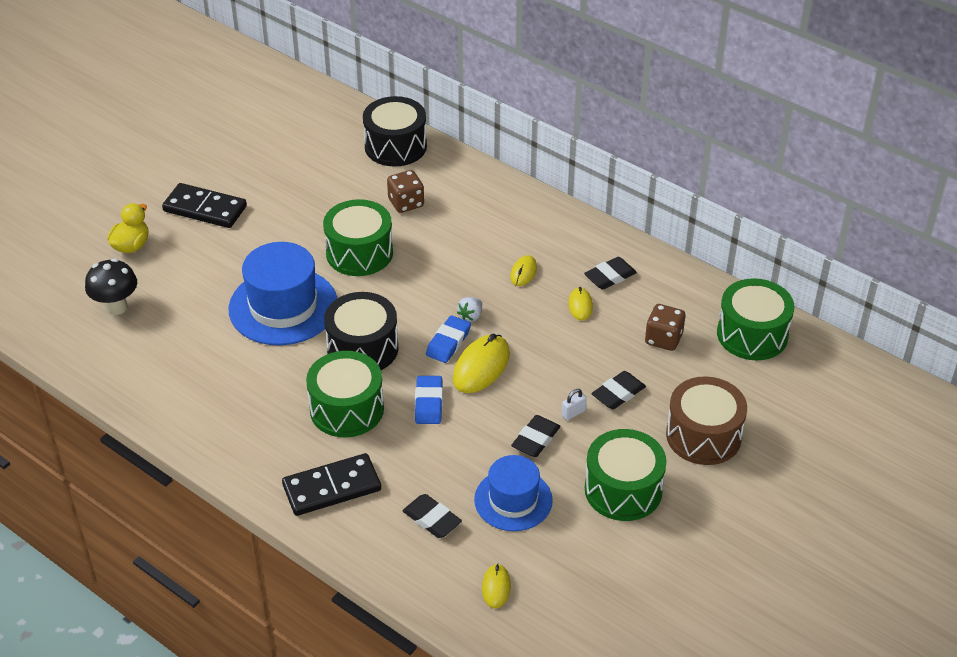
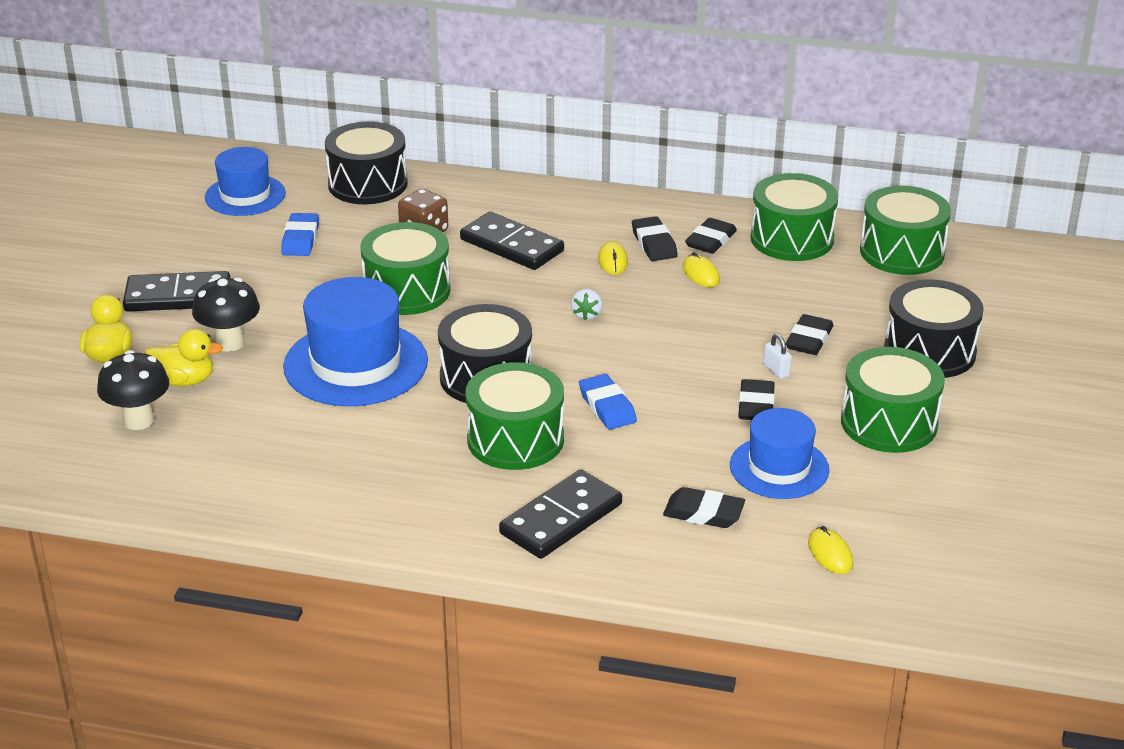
camera: 25 degrees left, 10 degrees down
blue eraser [426,315,471,363] -> blue eraser moved to [281,213,319,256]
yellow mouse [453,334,510,393] -> none
white padlock [562,389,587,420] -> white padlock turned 60 degrees counterclockwise [764,334,791,379]
brown dice [645,304,685,351] -> none
brown drum [666,376,747,465] -> black drum [884,279,984,378]
none -> yellow duck [145,329,223,387]
none -> black mushroom [192,278,260,352]
none -> blue hat [205,147,286,216]
none -> black domino [460,212,564,270]
none -> black eraser [632,216,678,261]
none -> green drum [751,173,838,261]

